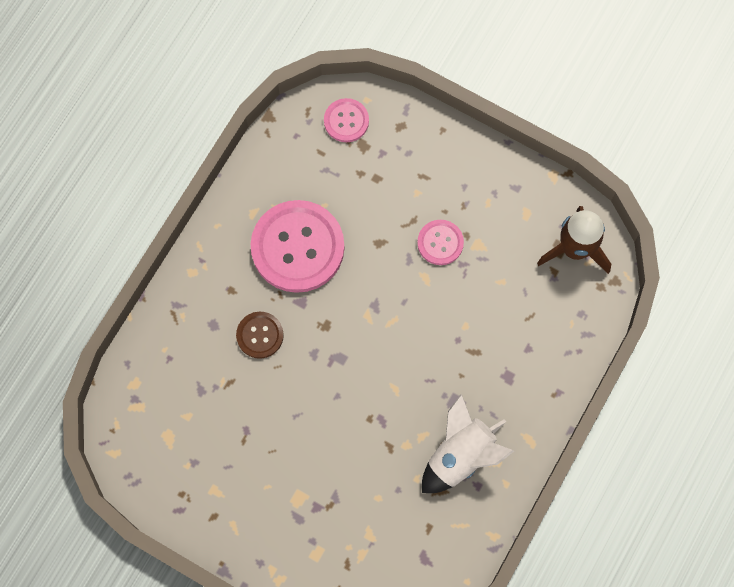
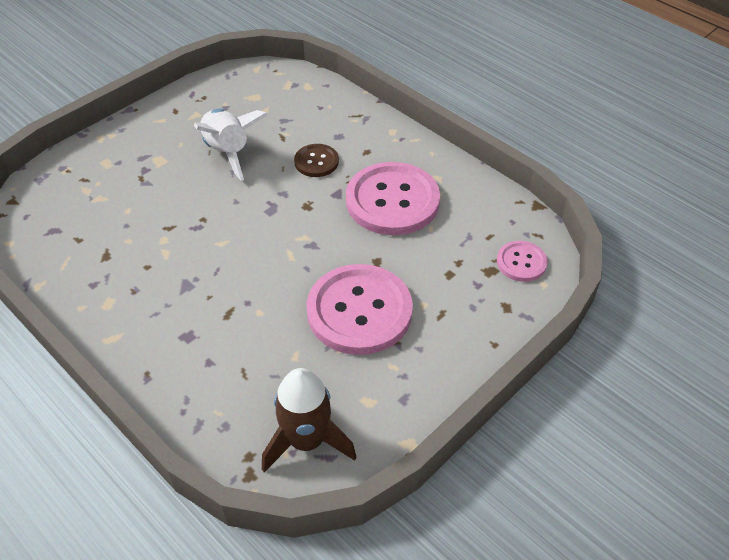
camera: 105 degrees right, 25 degrees down
pink button [417,220,464,265] -> pink button [306,264,413,355], size x2.02
white rocket [422,394,514,493] -> white rocket moved to [194,108,268,181]

